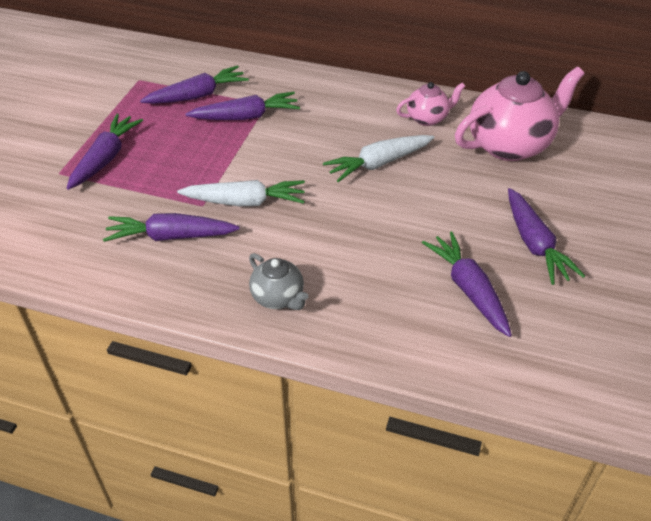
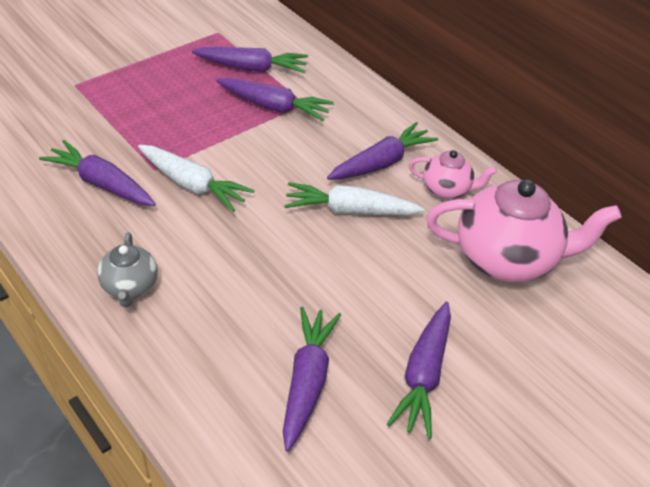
camera: 30 degrees right, 0 degrees up
purple carrot [66,114,143,190] -> purple carrot moved to [327,122,438,180]

